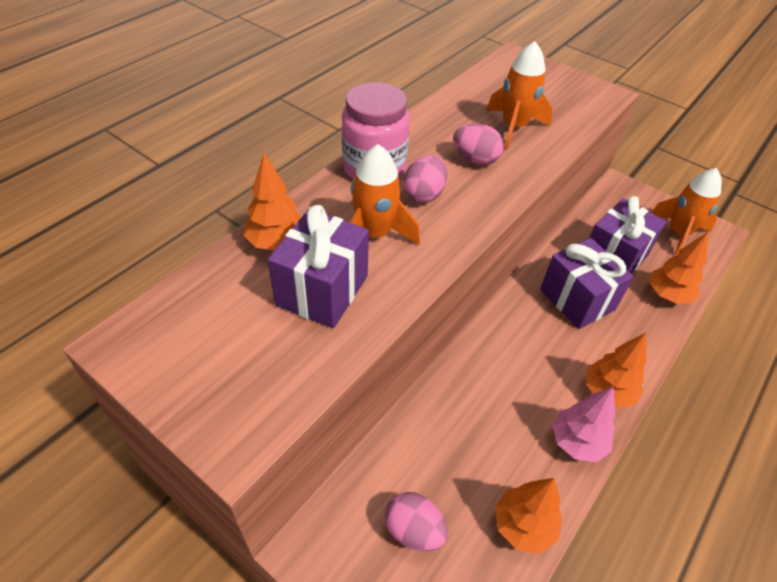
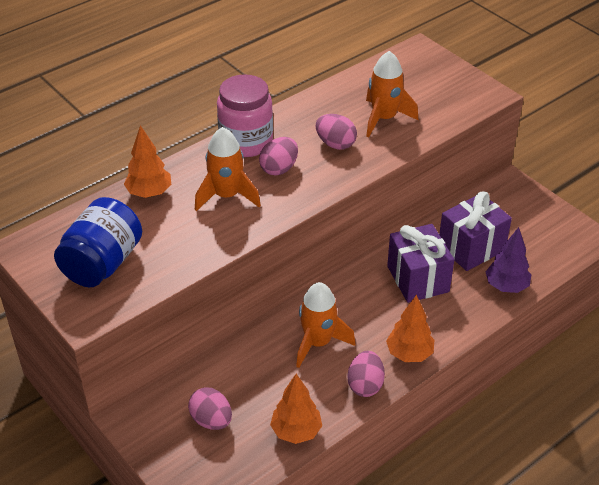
camera: 15 degrees right, 5 degrees down
purple gift [268,205,369,328] -> none
pink tree [552,386,615,462] -> pink egg [347,351,385,397]
orange tree [650,232,708,304] -> purple tree [486,227,531,293]
orange rocket [651,168,722,256] -> orange rocket moved to [296,282,356,368]
none -> blue jar [54,197,142,287]

